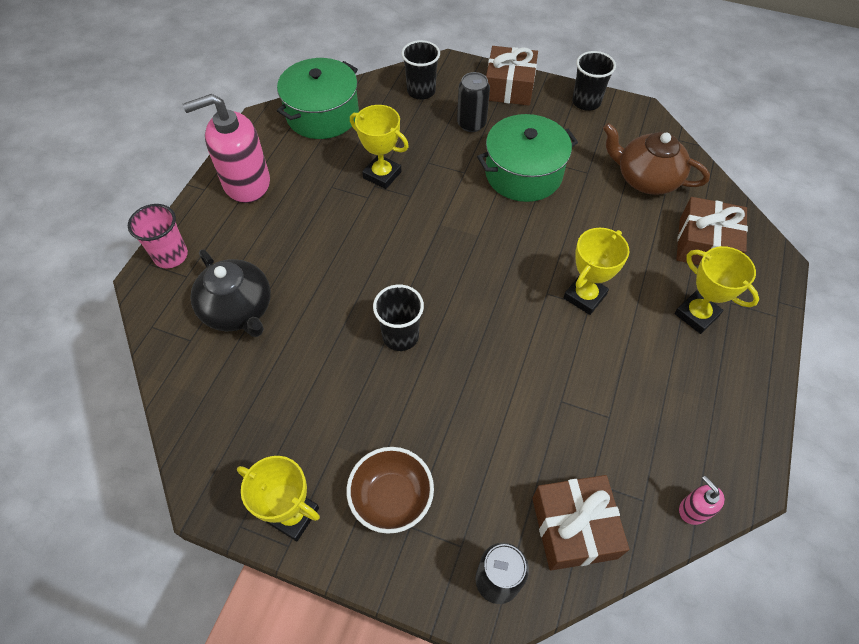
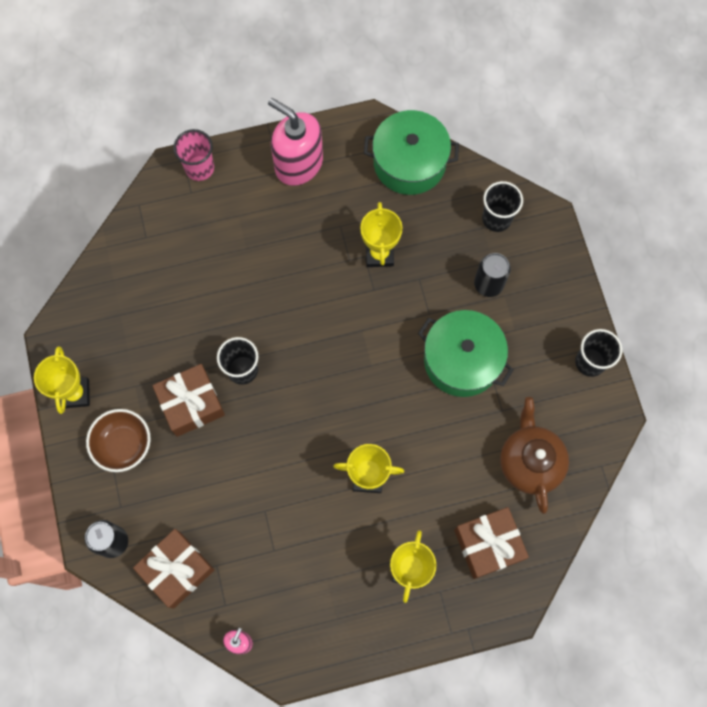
camera: 55 degrees right, 15 degrees up
black teapot [190,249,271,337] -> none
brown gift [486,46,538,106] -> brown gift moved to [152,364,225,437]

